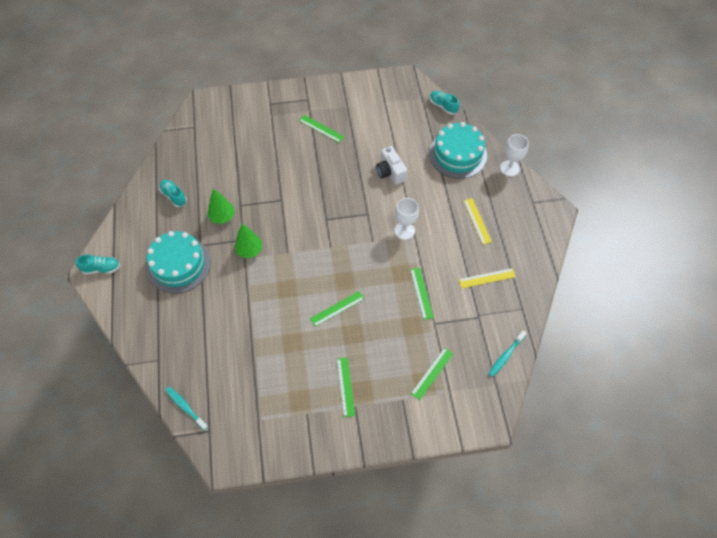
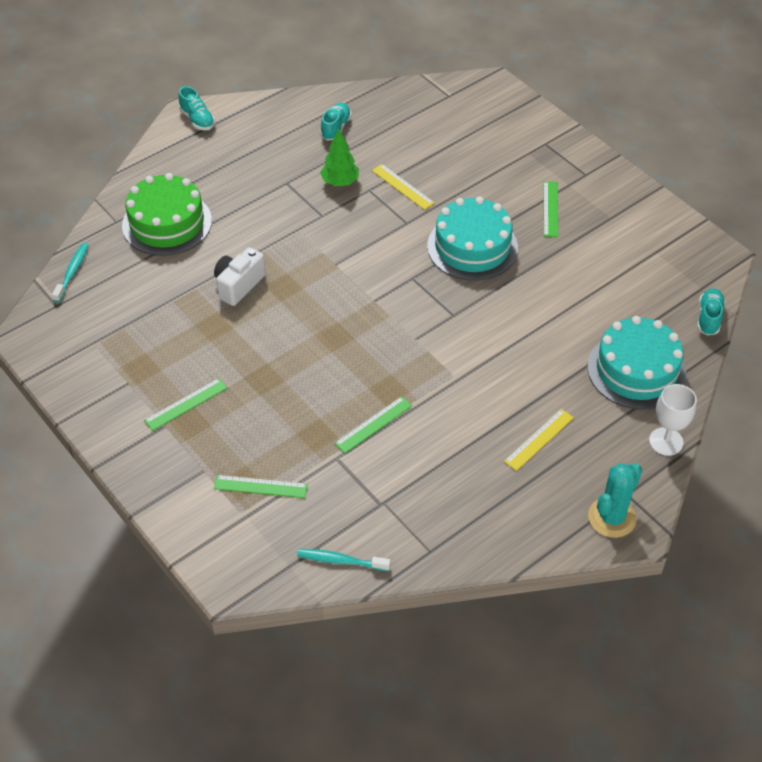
camera: 60 degrees right, 10 degrees down
turquoise cake [146,231,211,293] -> turquoise cake moved to [427,196,518,281]
green tree [234,224,262,259] -> none
green ruler [310,291,364,327] -> none
white camera [376,146,407,185] -> white camera moved to [214,247,266,306]
white goblet [395,198,419,240] -> none
yellow ruler [459,268,516,288] -> yellow ruler moved to [372,164,435,210]
none -> green cake [122,173,212,256]
none -> turquoise cactus [588,463,642,538]

